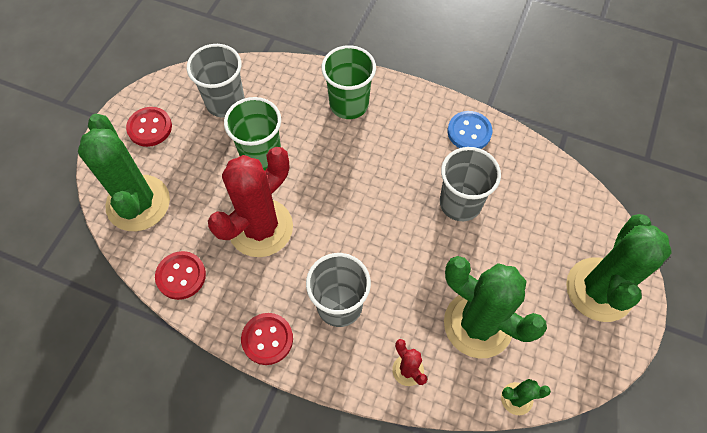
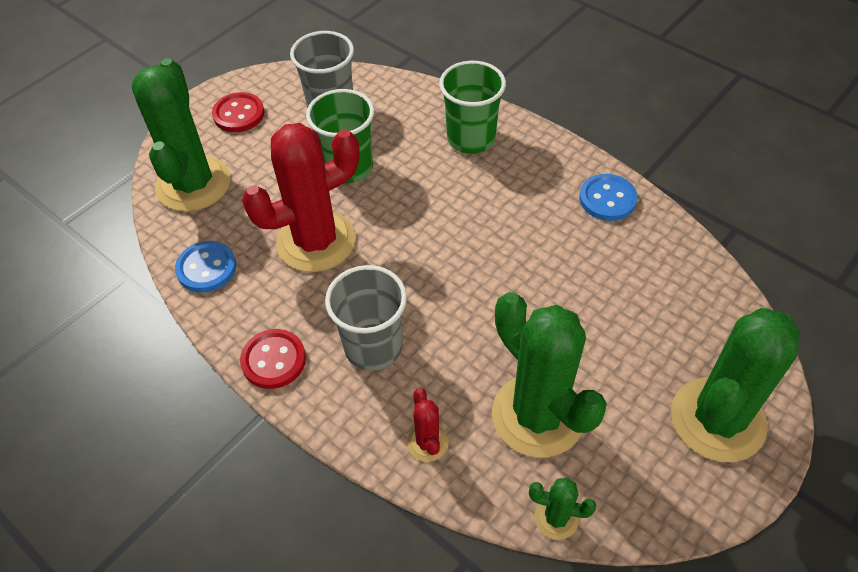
camera: 20 degrees right, 10 degrees down
red button [155,251,206,300] -> blue button [175,241,236,293]
grey cup [440,147,501,221] -> none

